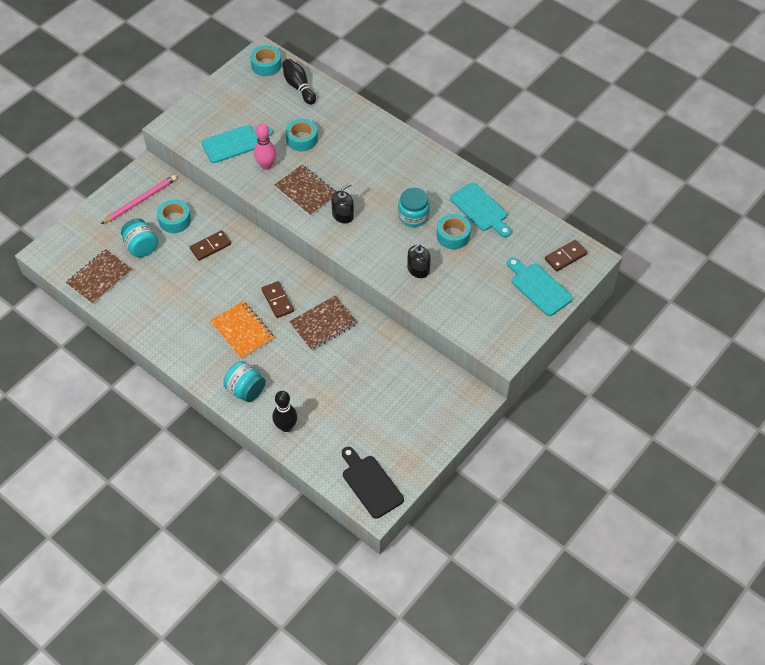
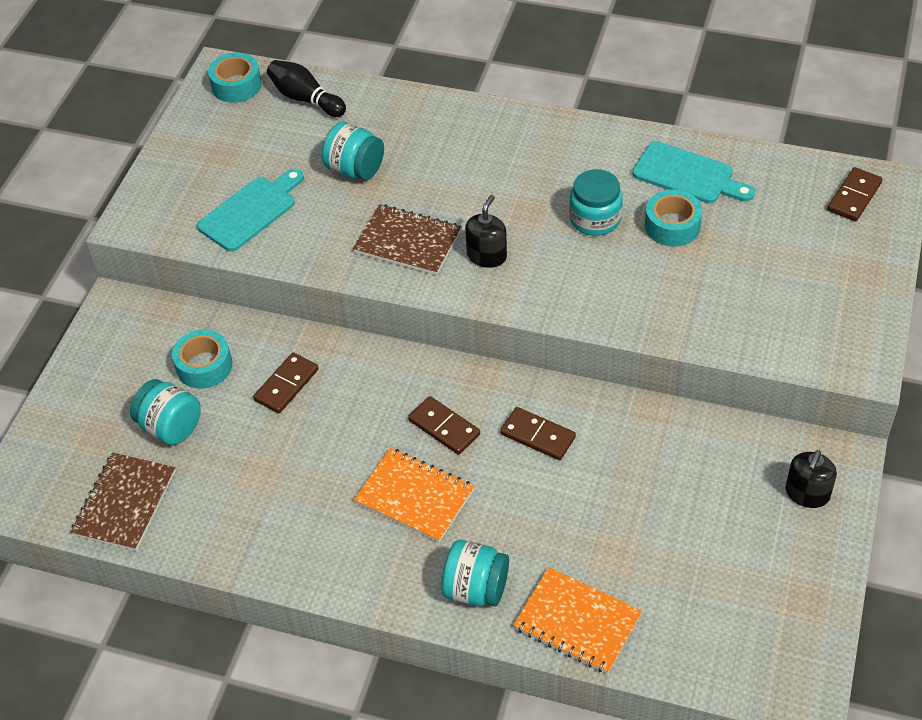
camera: 20 degrees left, 5 degrees down
pink pencil [101,175,177,224] -> none
pink bowling pin [254,123,276,170] -> none
black bowling pin [273,391,297,432] -> orange notebook [513,567,642,674]
turquoise tape [285,119,318,151] -> turquoise jar [322,122,384,180]
brown notebook [289,296,357,350] -> brown domino [500,407,576,460]
black cutting board [342,447,404,519] -> none
black soap dispenser [407,244,431,278] -> black soap dispenser moved to [785,450,837,508]
turquoise cutting board [507,257,573,316] -> none

